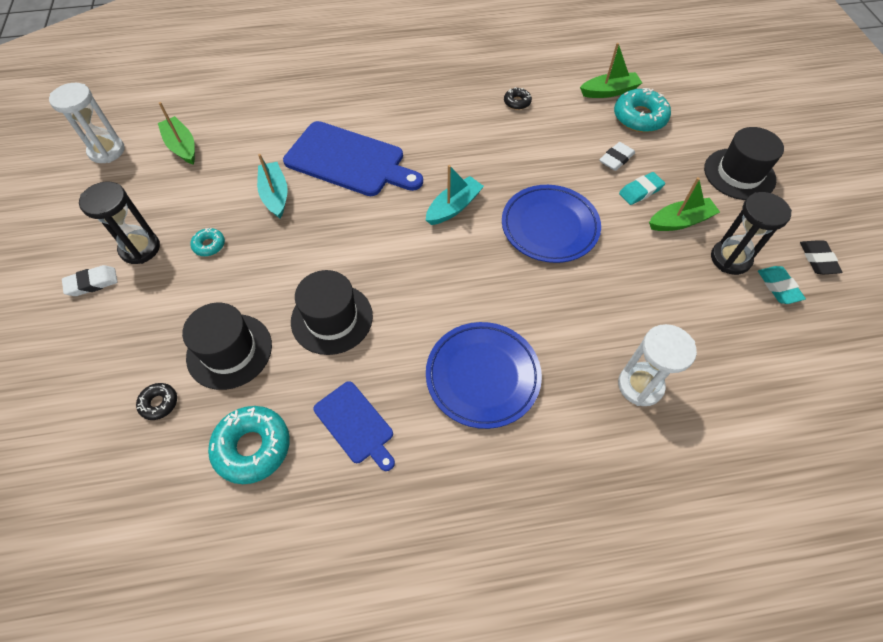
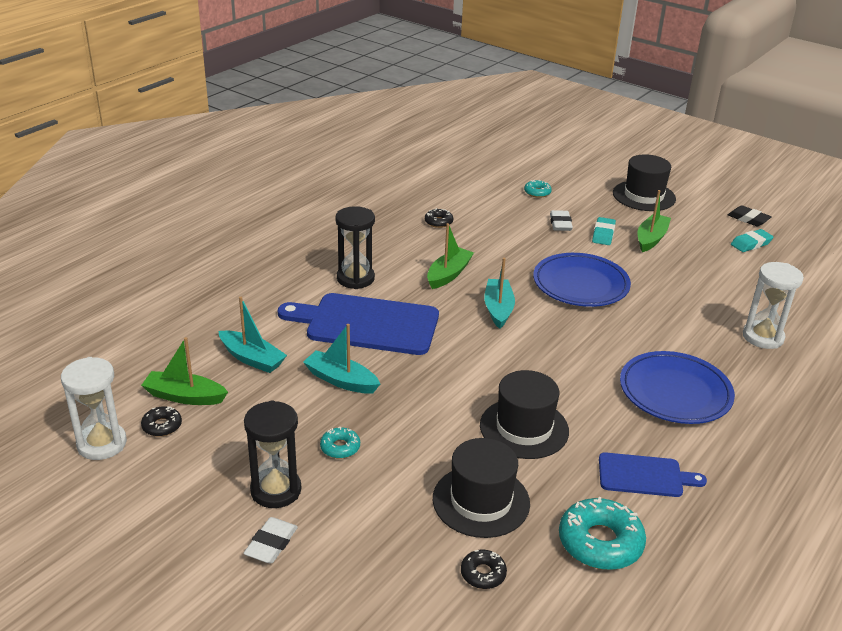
camera: 45 degrees left, 25 degrees down
blue cutting board [283,121,423,196] -> blue cutting board turned 150 degrees counterclockwise [278,293,439,355]
green boat [580,43,642,98] -> green boat moved to [427,223,474,289]
turquoise donut [614,88,671,132] -> turquoise donut [524,179,552,198], size x0.52
black hourglass [711,192,792,275] -> black hourglass moved to [335,206,375,289]
turquoise eraser [758,266,806,304] -> turquoise eraser turned 60 degrees counterclockwise [731,229,773,252]
none -> black donut [141,406,182,437]
none -> turquoise boat [219,297,287,373]

